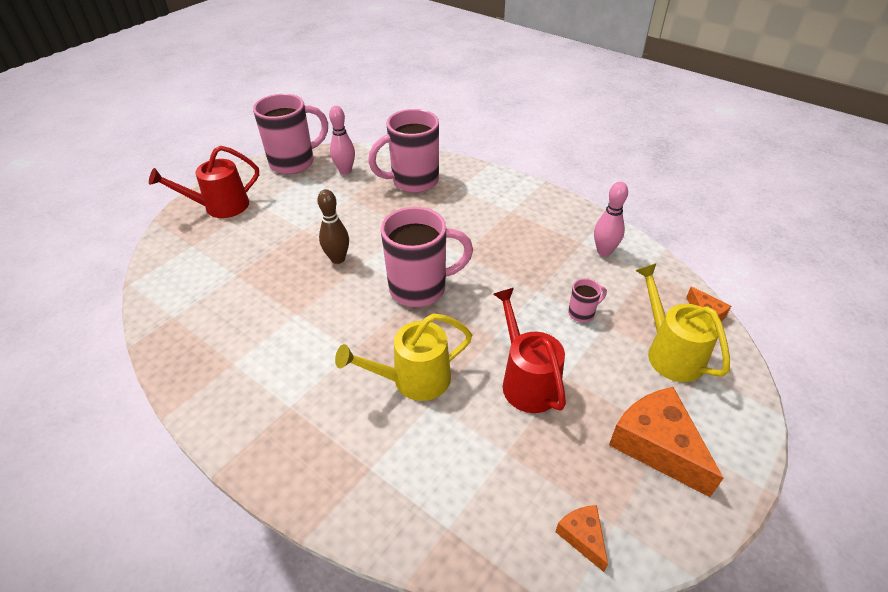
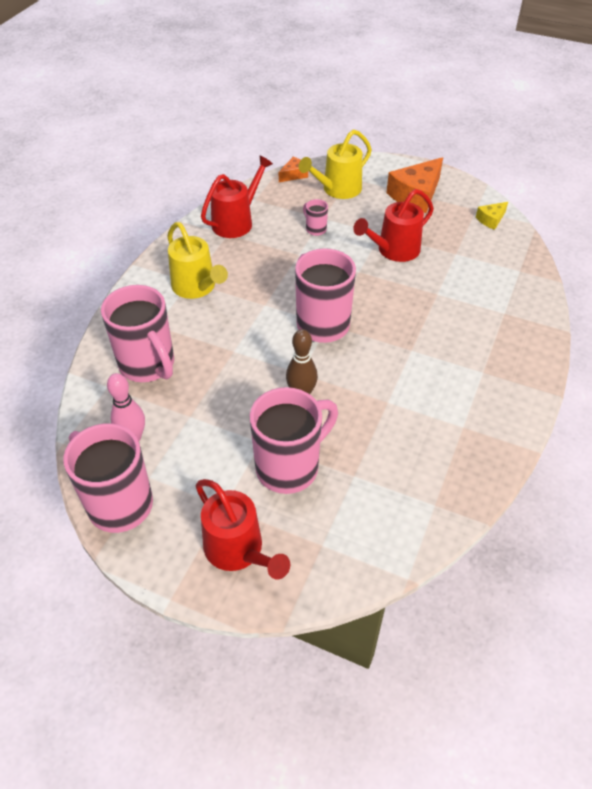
camera: 105 degrees left, 5 degrees up
yellow watering can [335,313,472,401] -> yellow watering can moved to [168,222,228,299]
orange cheese [556,505,608,572] -> yellow cheese [476,202,508,230]
pink bowling pin [594,182,628,256] -> red watering can [201,155,273,238]
none -> pink mug [250,387,338,494]

